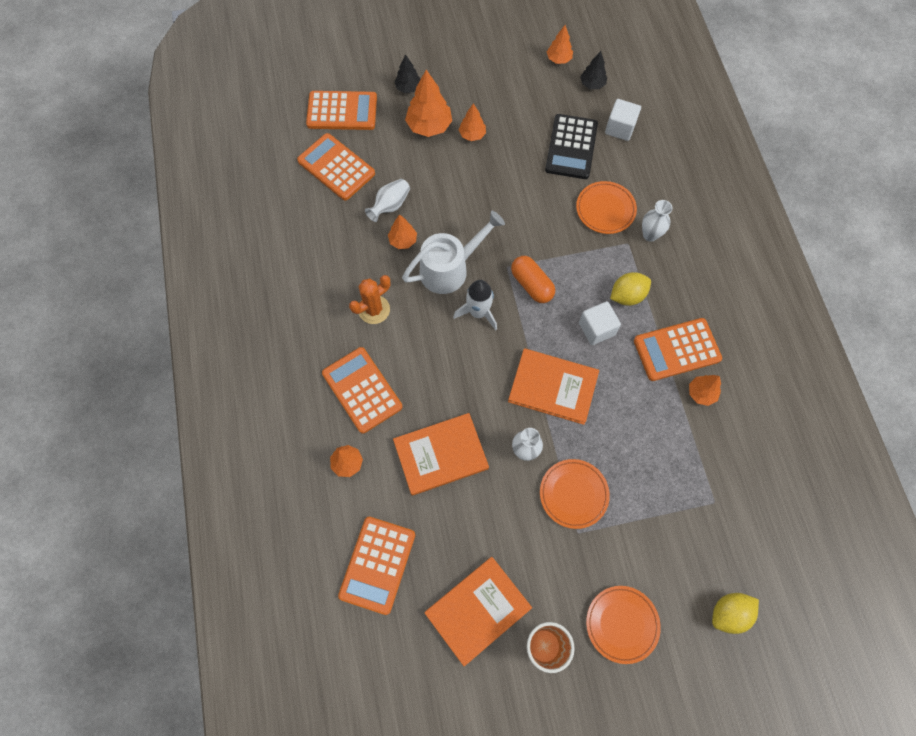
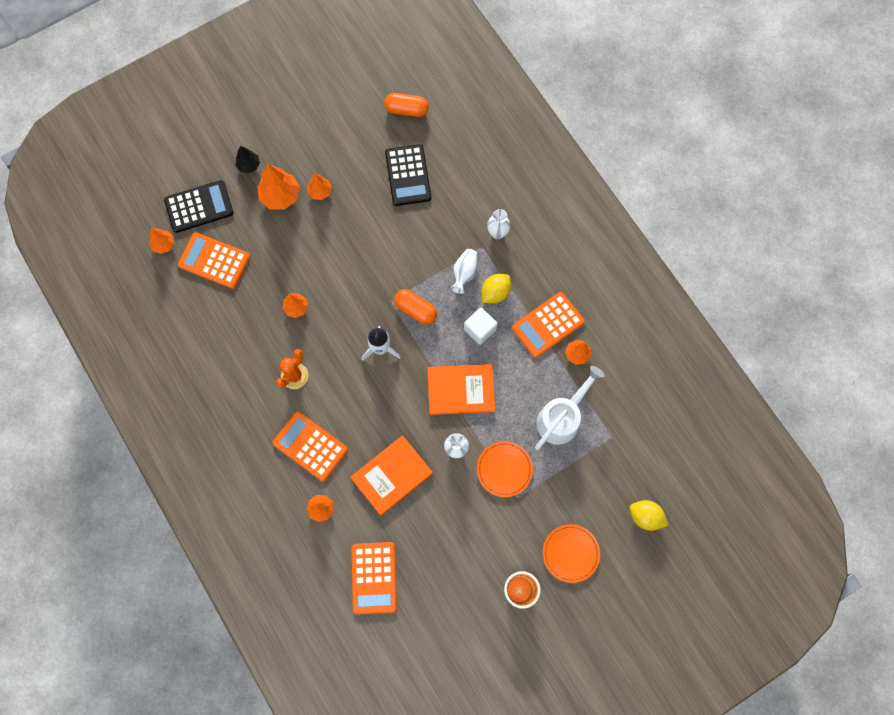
camera: 20 degrees left, 5 degrees up
orange calculator [306,91,377,130] -> black calculator [164,180,234,233]
white vase [365,179,410,222] -> white vase moved to [451,249,478,294]
white watering can [402,211,505,294] -> white watering can moved to [535,366,604,450]
orange book [425,557,532,666] -> none
orange tree [547,25,573,64] -> orange tree moved to [149,228,174,254]
orange plate [576,181,637,234] -> none
black tree [580,51,607,89] -> orange capsule [384,93,429,117]
white cube [605,99,641,141] -> none
yellow lemon [712,593,759,634] -> yellow lemon turned 75 degrees clockwise [629,500,668,531]

